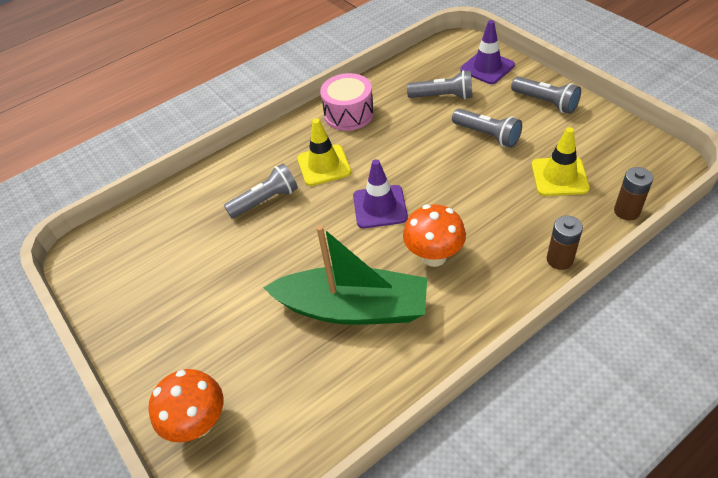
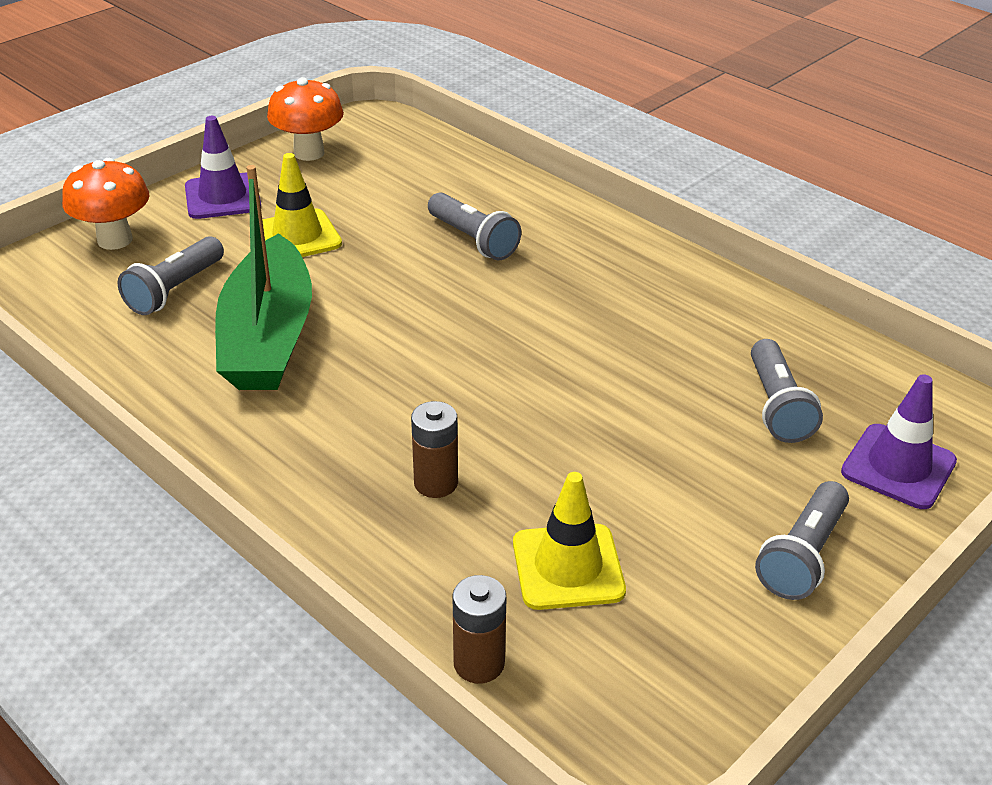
camera: 75 degrees right, 10 degrees down
yellow traffic cone [297,118,351,186] -> yellow traffic cone moved to [262,153,342,257]
pink drum [320,73,374,131] -> none
purple traffic cone [353,159,408,228] -> purple traffic cone moved to [185,116,261,219]
orange mushroom [403,204,466,267] -> orange mushroom moved to [267,77,344,161]
grey flashlight [452,109,522,148] -> grey flashlight moved to [118,236,224,315]
brown battery [547,216,583,270] -> brown battery moved to [411,401,458,498]

